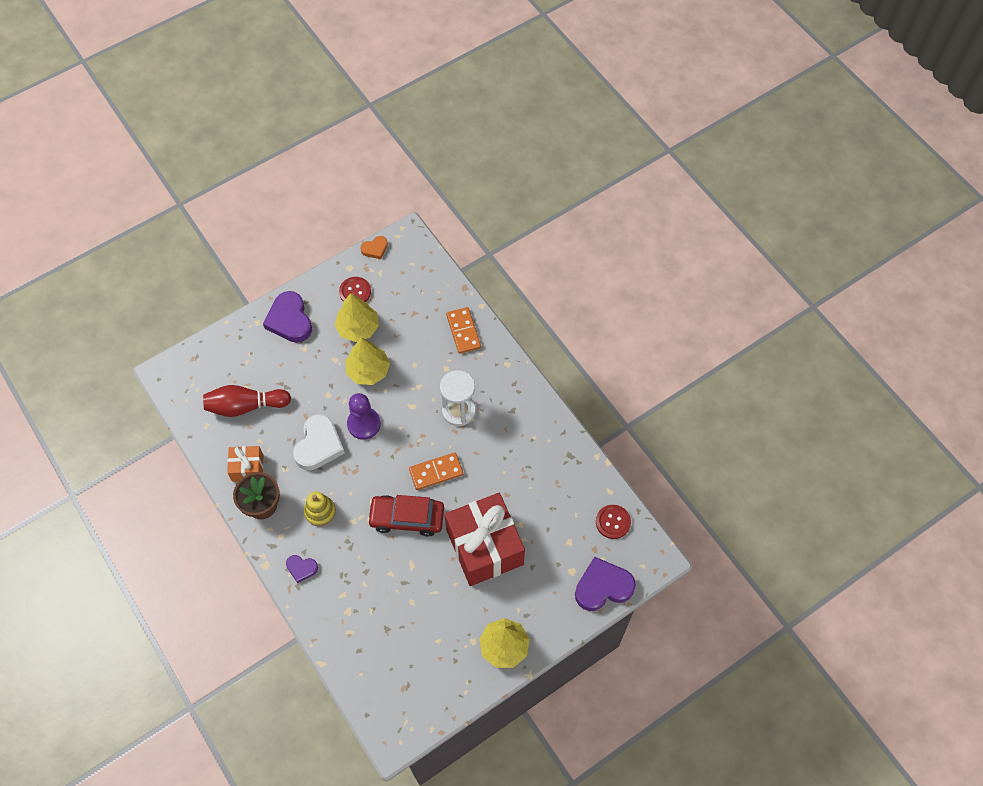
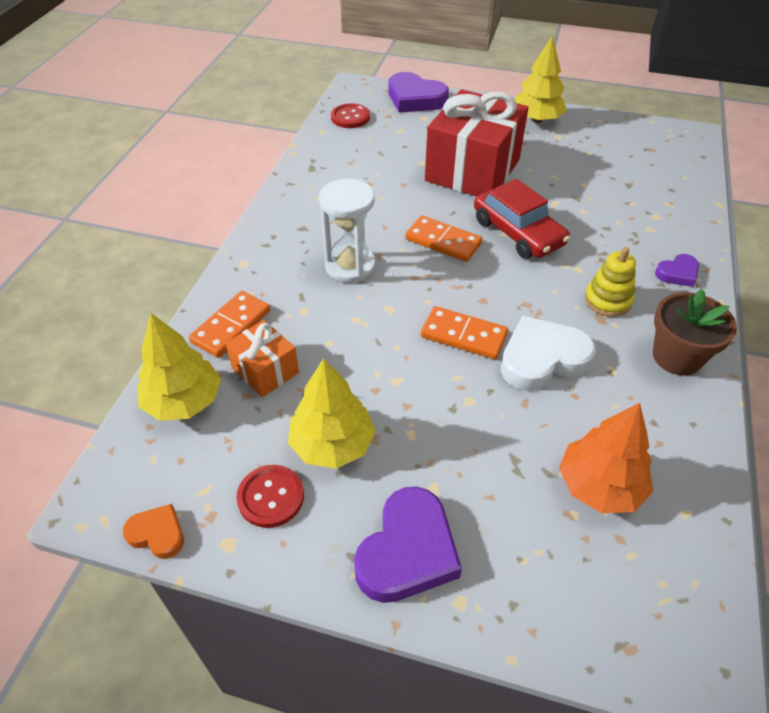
camera: 130 degrees left, 15 degrees down
red bowling pin [203,385,291,417] -> orange tree [559,403,653,513]
orange gift [227,446,263,482] -> orange gift moved to [225,320,299,397]
purple heart [286,555,318,583] -> purple heart turned 90 degrees clockwise [655,254,699,287]
yellow tree [345,338,390,385] -> yellow tree moved to [137,314,221,421]
purple pawn [347,393,381,440] -> orange domino [421,306,508,359]

